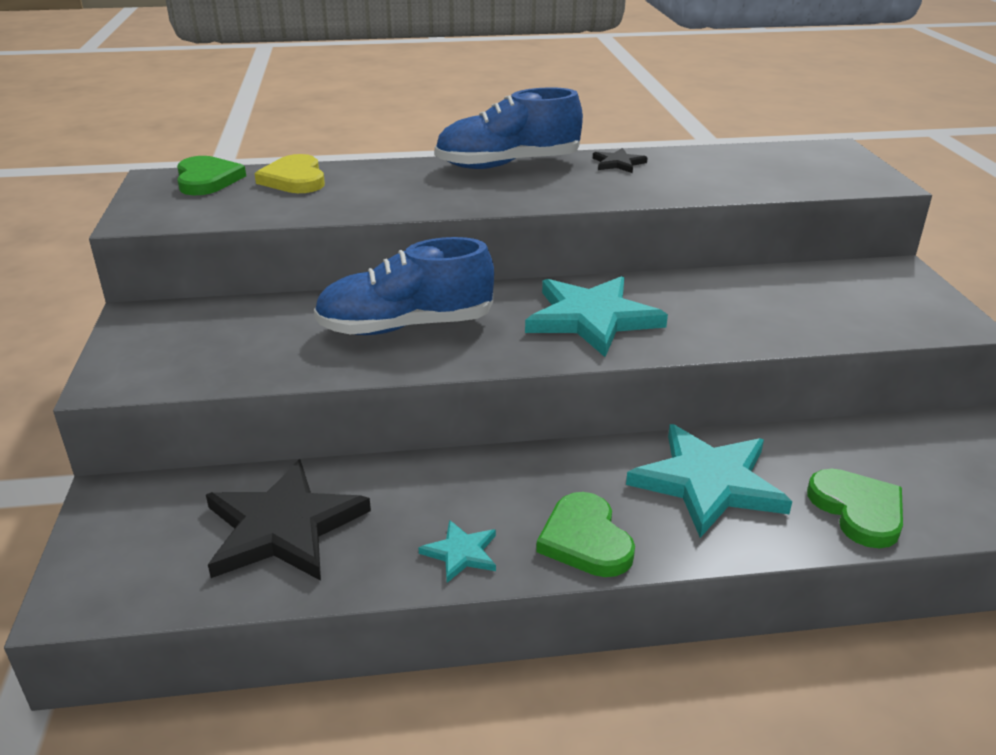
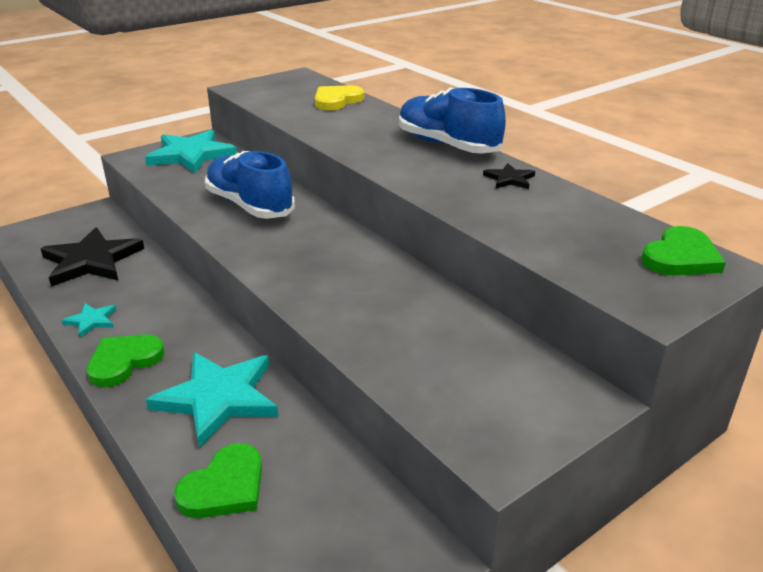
camera: 60 degrees right, 0 degrees up
green heart [177,156,246,195] -> green heart moved to [641,226,726,276]
turquoise star [525,276,668,357] -> turquoise star moved to [145,129,237,173]

